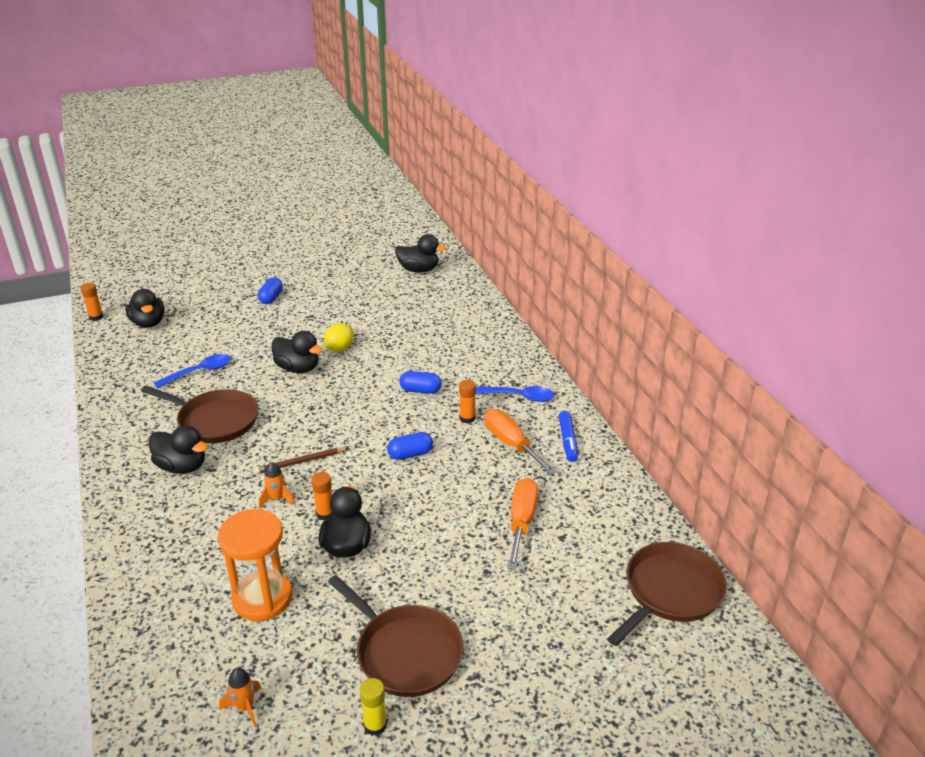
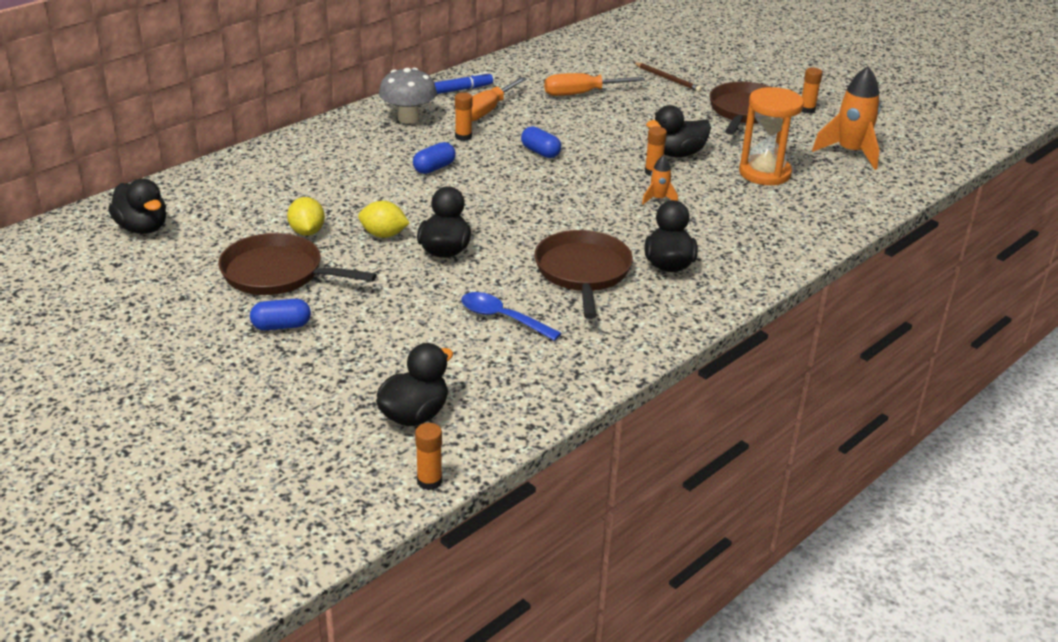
camera: 115 degrees left, 0 degrees up
orange rocket [219,668,261,726] -> orange rocket [812,66,881,170], size x2.01
brown pencil [254,448,348,474] -> brown pencil moved to [633,62,702,92]
yellow glue stick [360,678,387,736] -> orange glue stick [801,68,823,113]
black duck [395,234,446,273] -> black duck turned 150 degrees clockwise [108,178,166,234]
blue capsule [399,371,442,394] -> blue capsule turned 60 degrees clockwise [413,142,456,174]
blue spoon [476,386,555,402] -> grey mushroom [379,68,437,124]
brown pan [607,542,727,646] -> brown pan moved to [218,233,377,295]
none -> yellow lemon [287,197,325,236]

